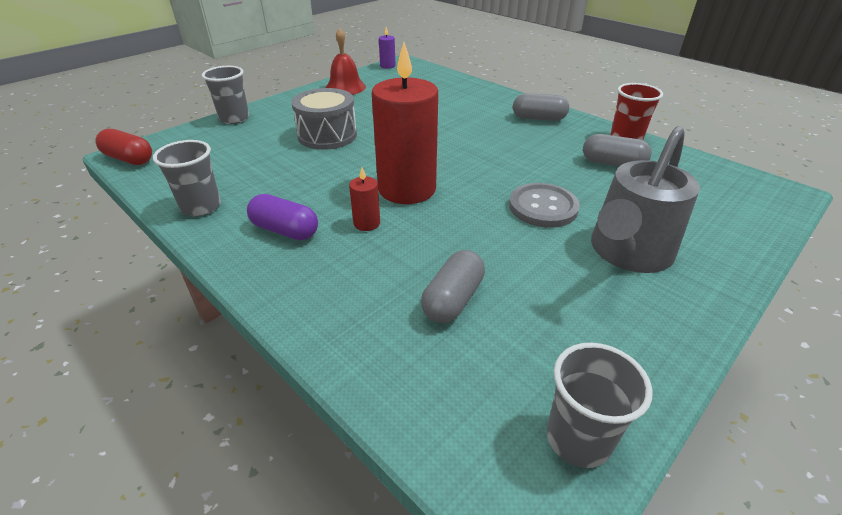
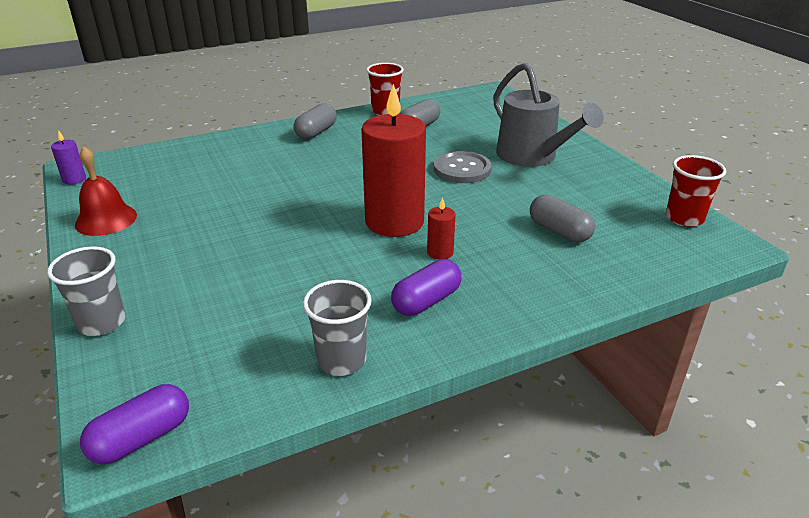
camera: 70 degrees left, 5 degrees down
red capsule [95,129,152,165] -> purple capsule [80,384,189,464]
grey drum [291,88,357,150] -> none
grey cup [547,343,653,468] -> red cup [666,155,726,227]

